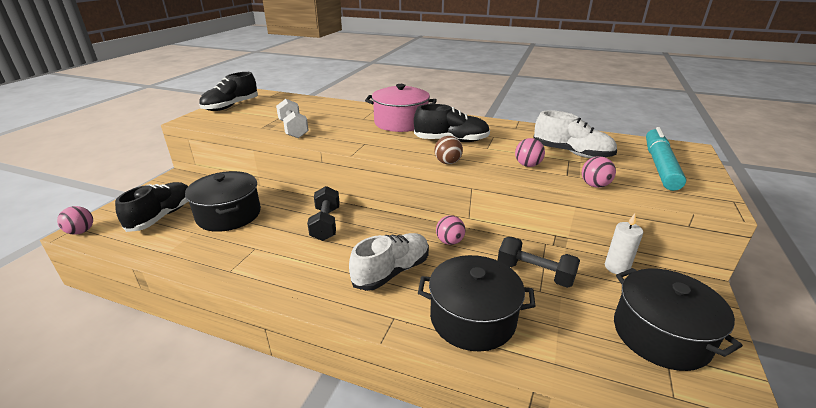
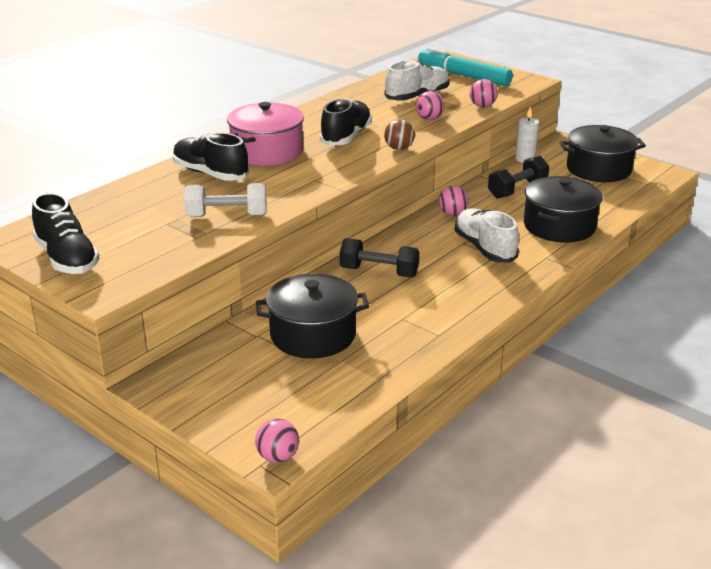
camera: 70 degrees left, 0 degrees up
black shoe [115,182,189,232] -> black shoe moved to [173,132,249,181]

